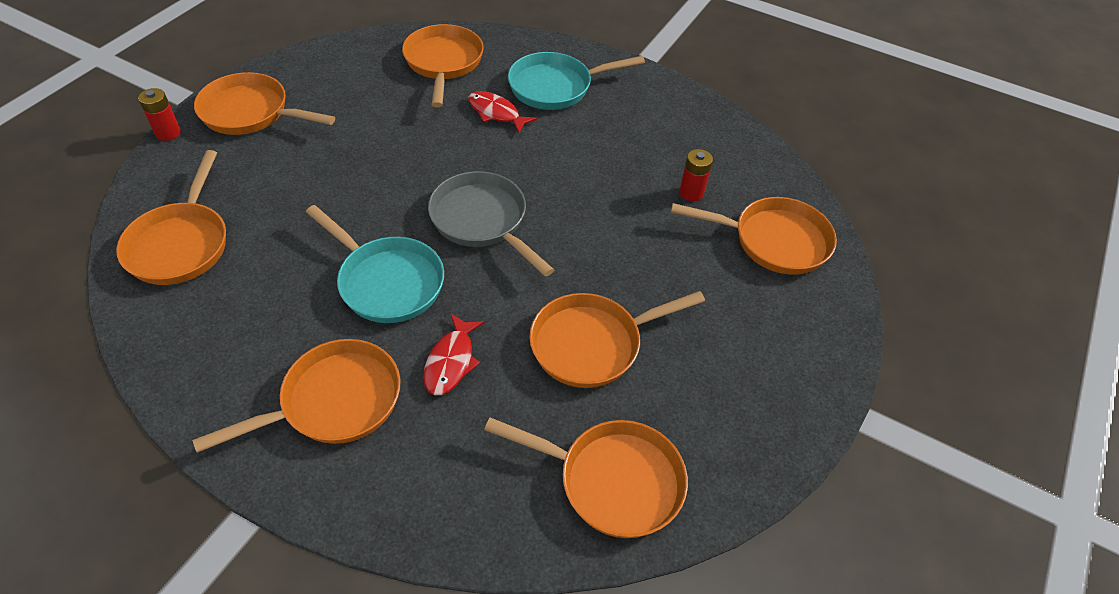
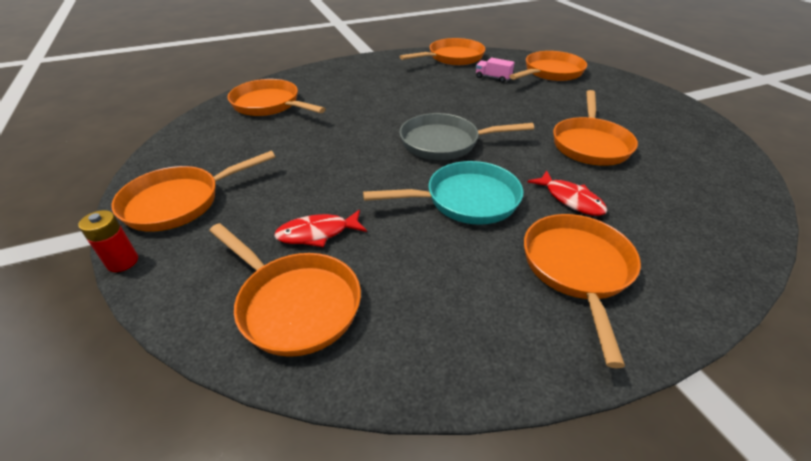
camera: 50 degrees left, 10 degrees down
red fish [468,91,537,133] -> red fish moved to [274,210,367,247]
orange pan [484,417,688,538] -> orange pan moved to [400,38,485,65]
turquoise pan [508,52,645,110] -> none
red battery [679,149,713,202] -> pink truck [476,58,515,83]

